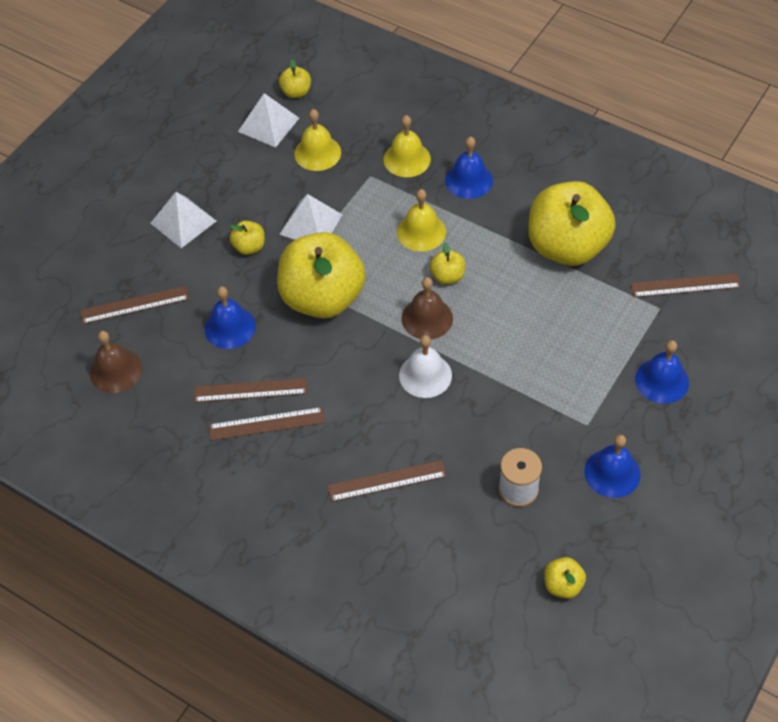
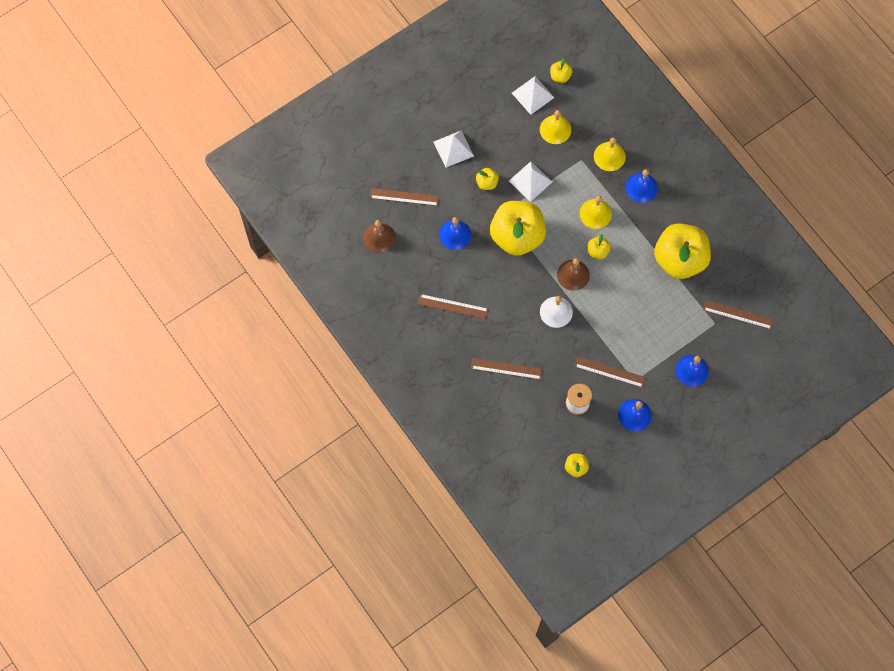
camera: 20 degrees right, 15 degrees up
brown ruler [194,378,307,402] -> brown ruler moved to [575,357,646,388]

